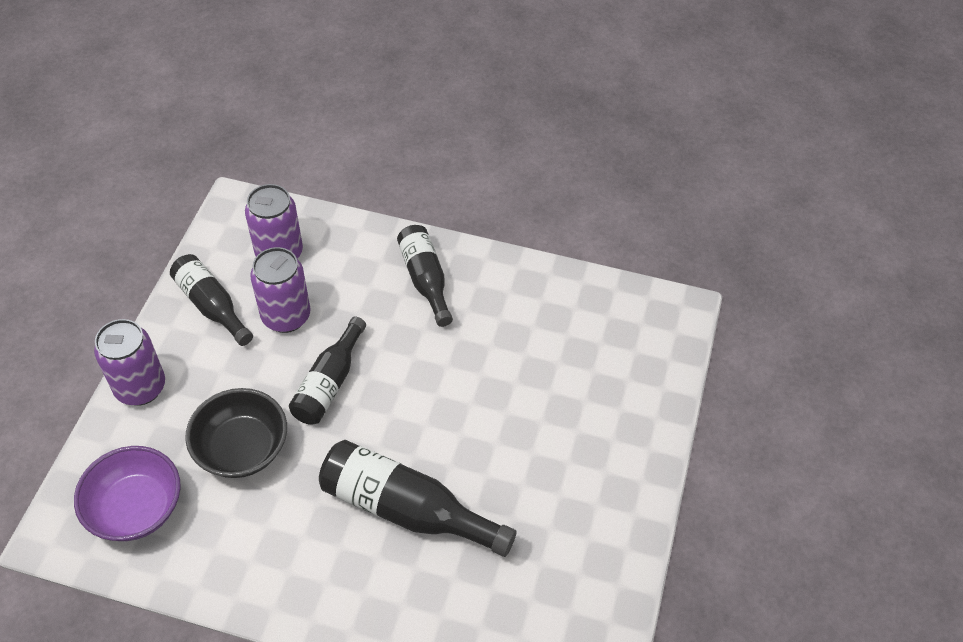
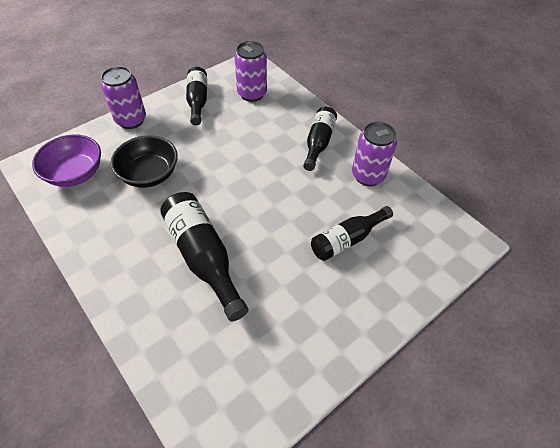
camera: 35 degrees right, 0 degrees up
purple can [250,247,311,333] -> purple can moved to [352,122,397,186]
black bottle [289,317,366,425] -> black bottle moved to [311,206,393,261]

